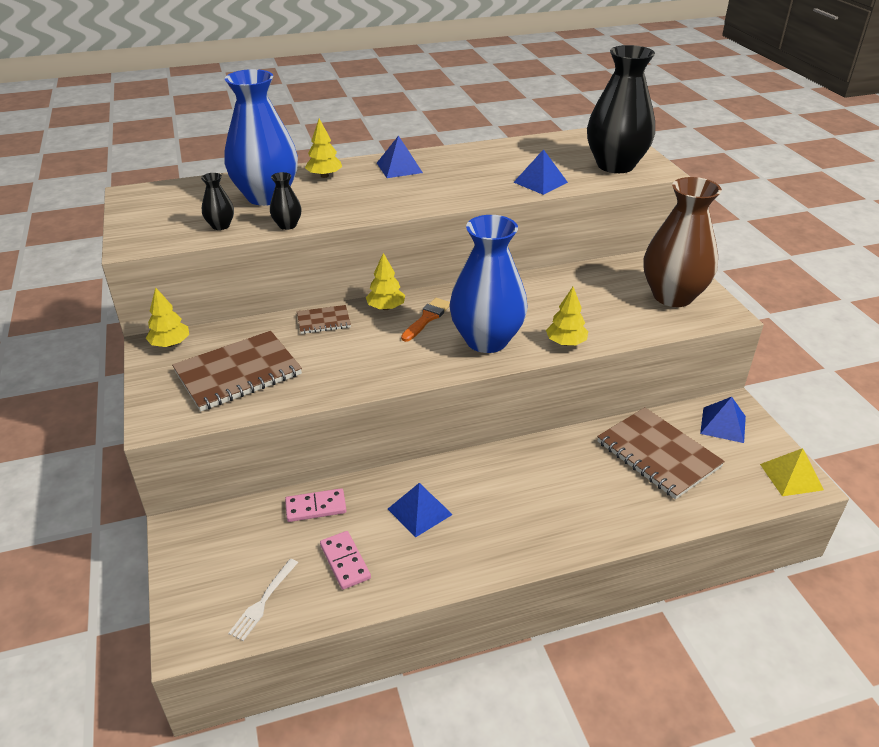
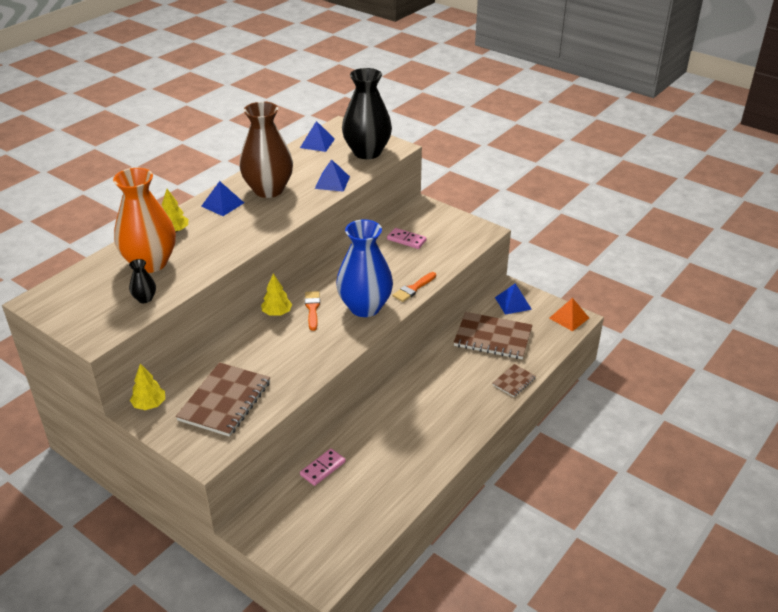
camera: 35 degrees left, 0 degrees up
blue vase [224,69,298,206] -> orange vase [113,168,176,273]
white fork [228,559,298,641] -> none
black vase [270,172,302,230] -> none
brown notebook [297,305,351,334] -> brown notebook moved to [492,364,536,397]
pink domino [320,531,371,590] -> pink domino moved to [387,228,427,249]
blue pyramid [388,483,453,538] -> blue pyramid moved to [300,121,335,152]
yellow tree [546,287,588,346] -> orange brush [393,272,436,302]
brown vase [644,177,722,307] -> brown vase moved to [239,102,293,198]
yellow pyramid [760,448,824,496] -> orange pyramid [549,298,589,331]

